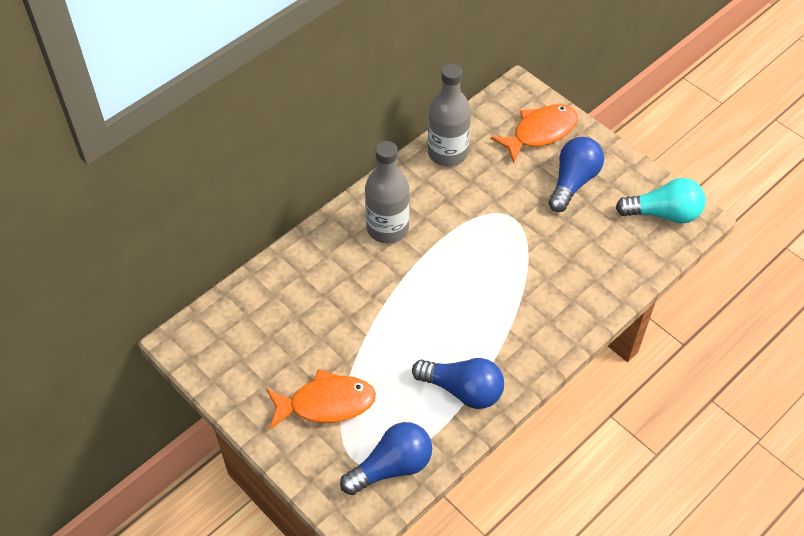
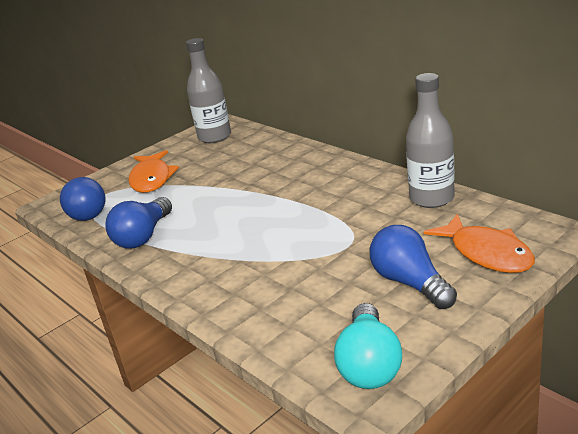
camera: 95 degrees right, 25 degrees down
grey bottle [365,141,410,243] -> grey bottle moved to [186,38,231,143]
blue light bulb [548,137,604,212] -> blue light bulb turned 150 degrees counterclockwise [369,225,457,309]

